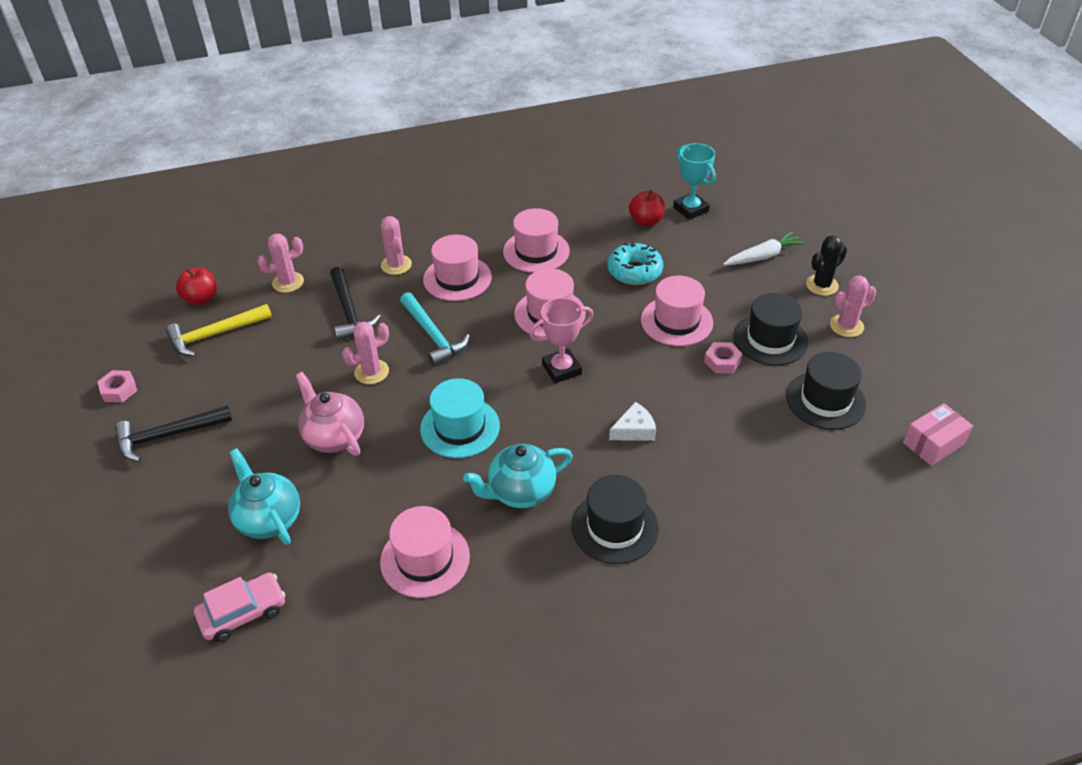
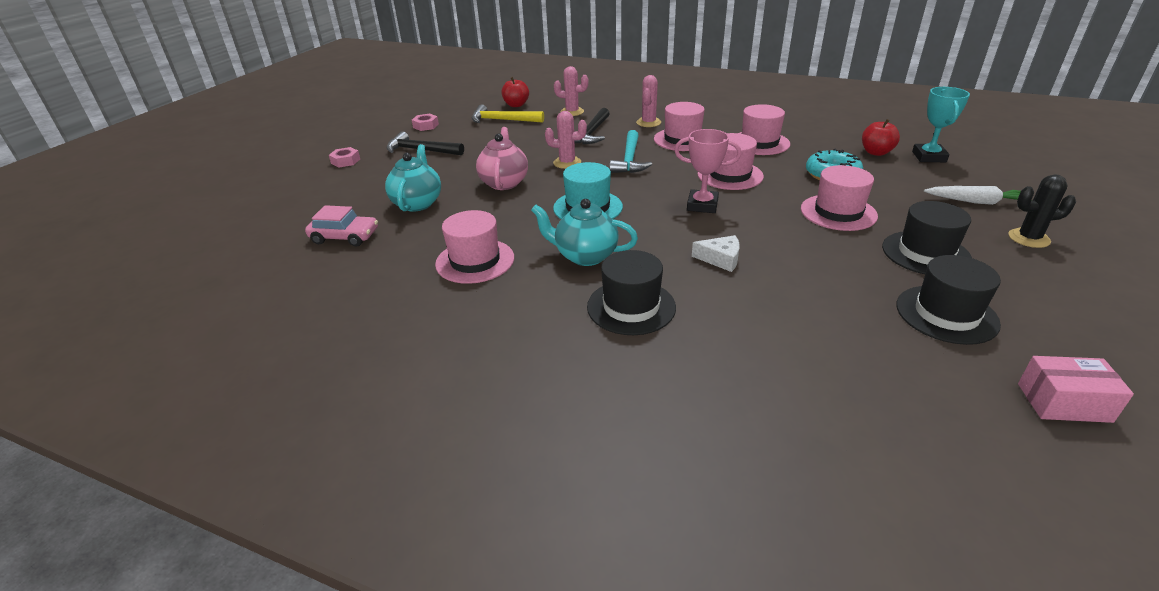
camera: 40 degrees right, 10 degrees down
pink nut [704,342,742,373] -> pink nut moved to [329,147,360,167]
pink cactus [830,276,876,337] -> none

